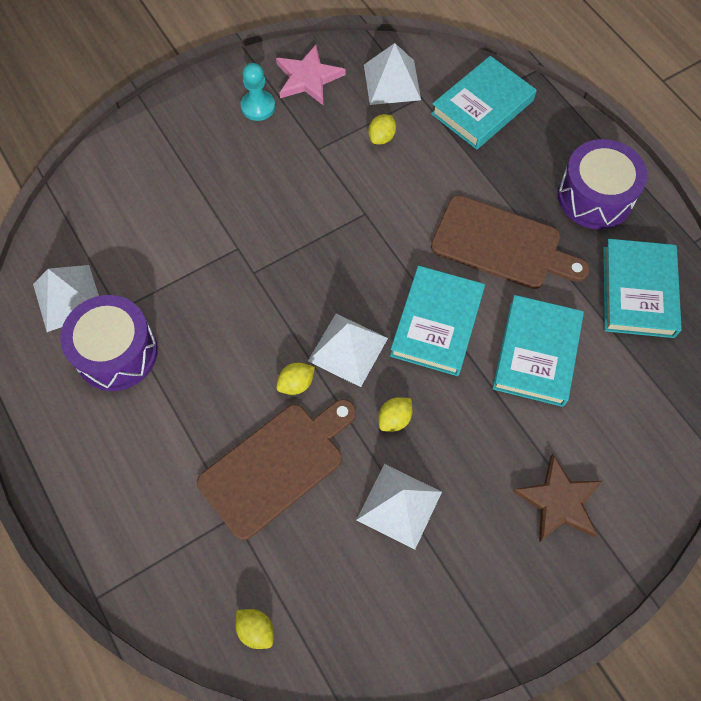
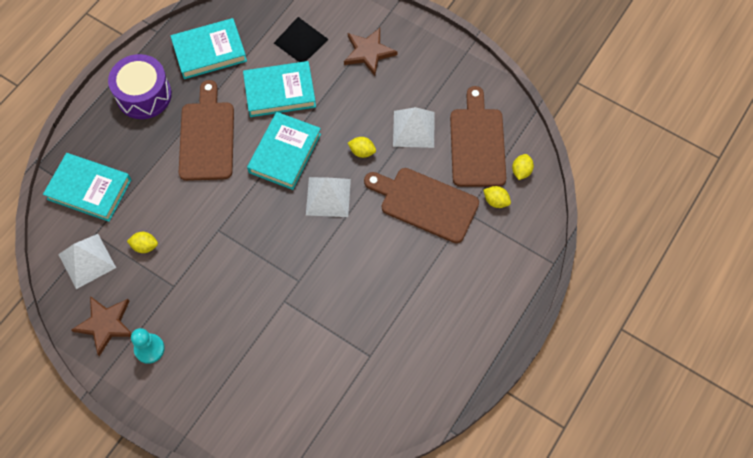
camera: 115 degrees left, 0 degrees up
white pyramid [33,265,99,332] -> none
purple drum [60,295,158,391] -> none
pink star [276,45,345,105] -> brown star [71,296,132,356]
yellow lemon [276,363,315,395] -> yellow lemon moved to [483,186,511,208]
turquoise book [390,266,485,376] -> turquoise book turned 60 degrees counterclockwise [247,112,321,190]
none -> black pyramid [274,17,329,62]
none -> brown cutting board [450,86,506,187]

